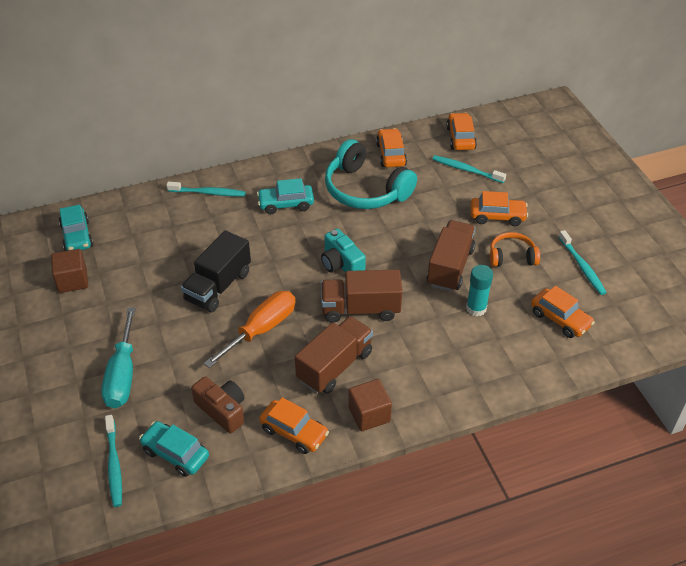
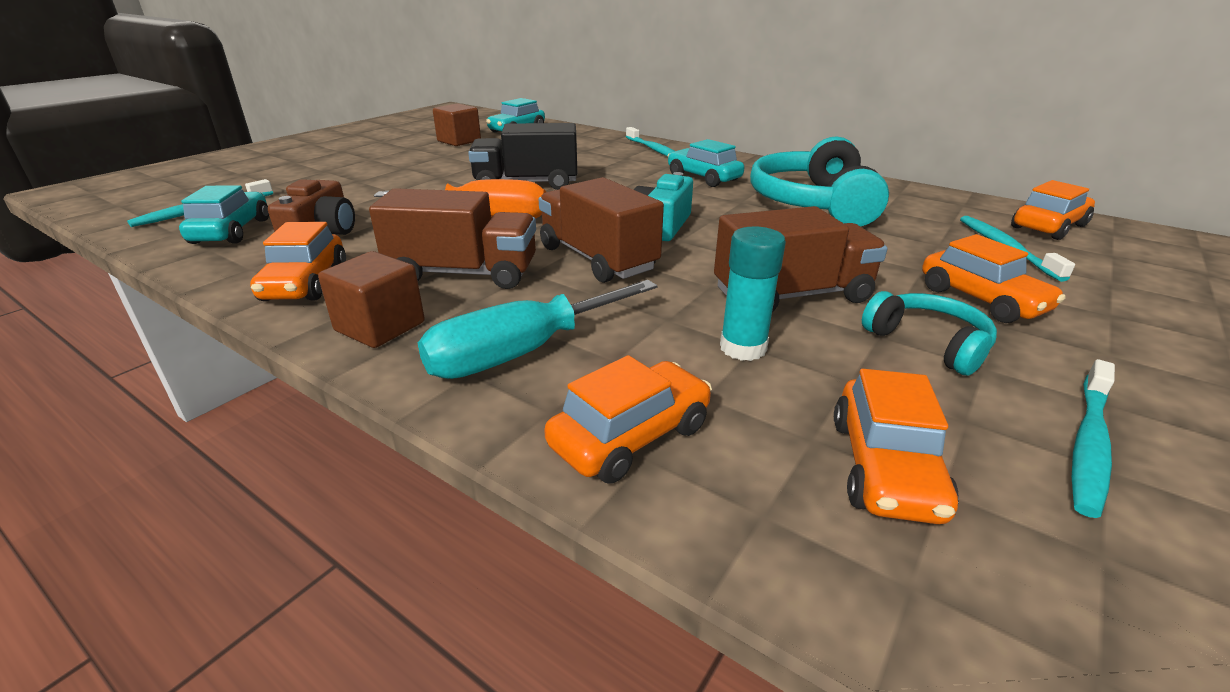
camera: 55 degrees right, 15 degrees down
turquoise screwdriver [101,307,136,408] -> turquoise screwdriver moved to [418,280,658,379]
orange car [376,128,407,167] -> orange car moved to [544,355,712,483]
orange headphones [490,232,540,267] -> turquoise headphones [862,291,997,376]

